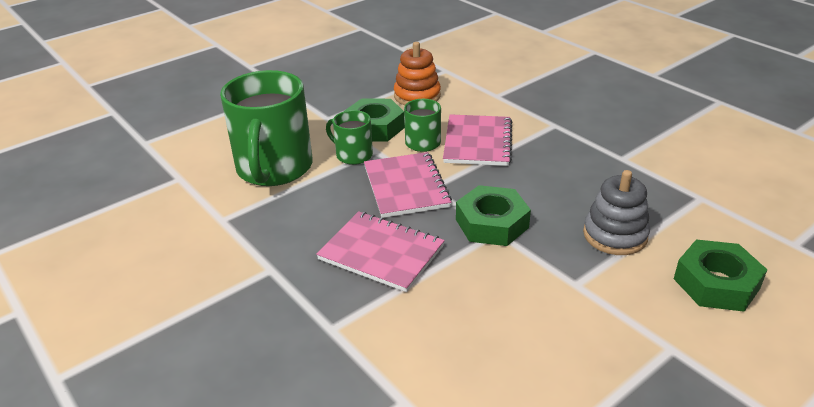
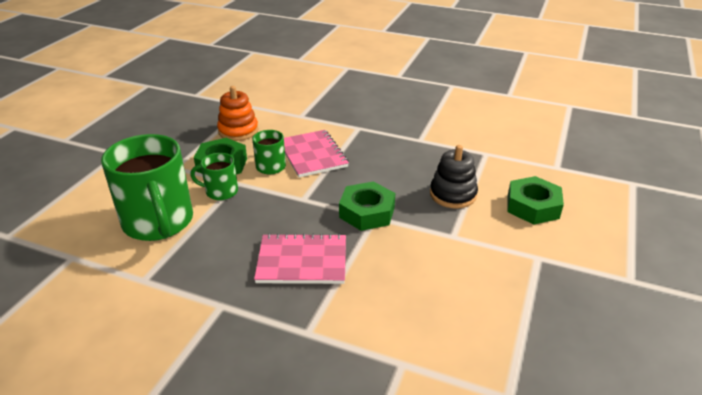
camera: 30 degrees left, 0 degrees up
pink notebook [364,152,452,218] -> none
grey stacking toy [583,170,650,255] -> black stacking toy [430,145,478,209]

